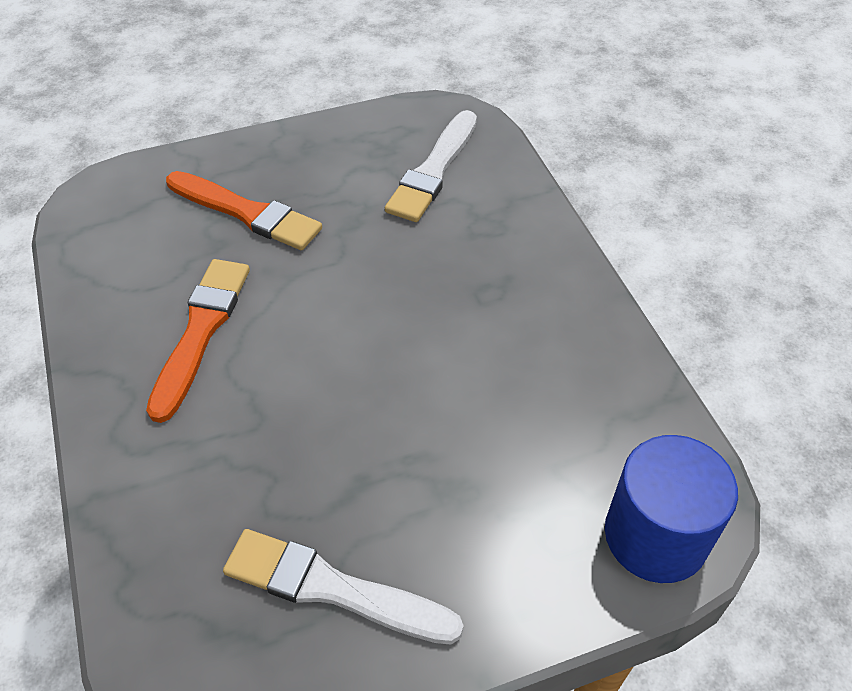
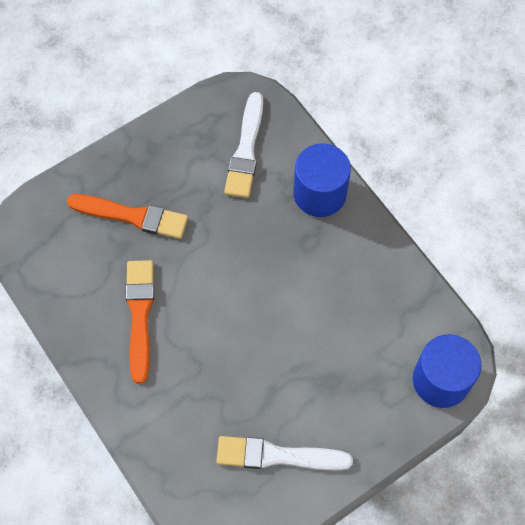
camera: 15 degrees left, 15 degrees up
none -> blue cylinder [293,144,351,217]

